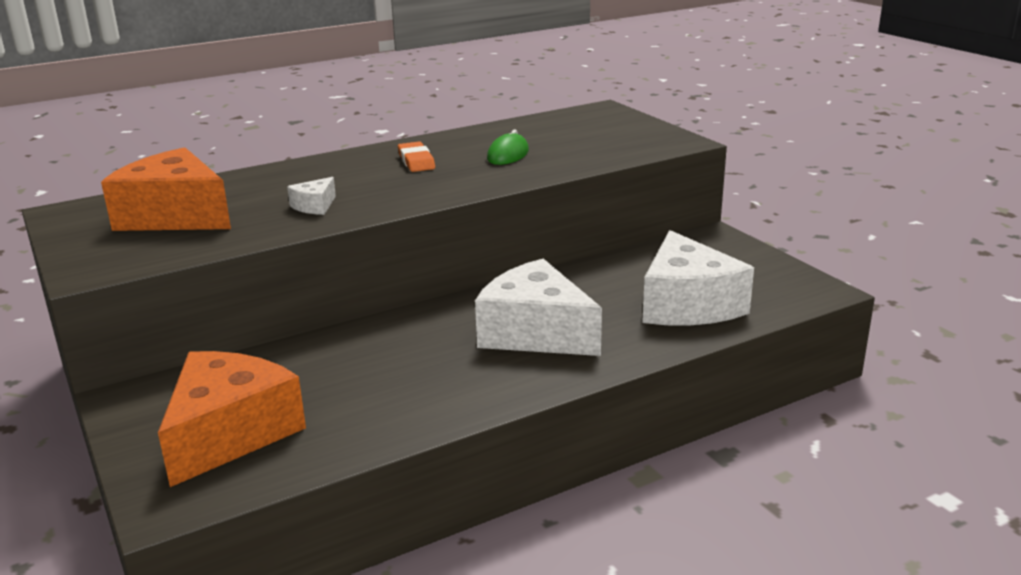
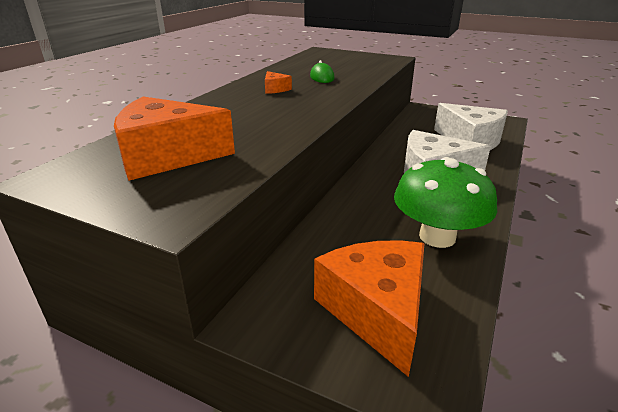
camera: 35 degrees left, 5 degrees up
white cheese [287,177,336,215] -> none
orange eraser [398,141,435,172] -> orange cheese [265,71,292,94]
none -> green mushroom [394,157,497,248]

